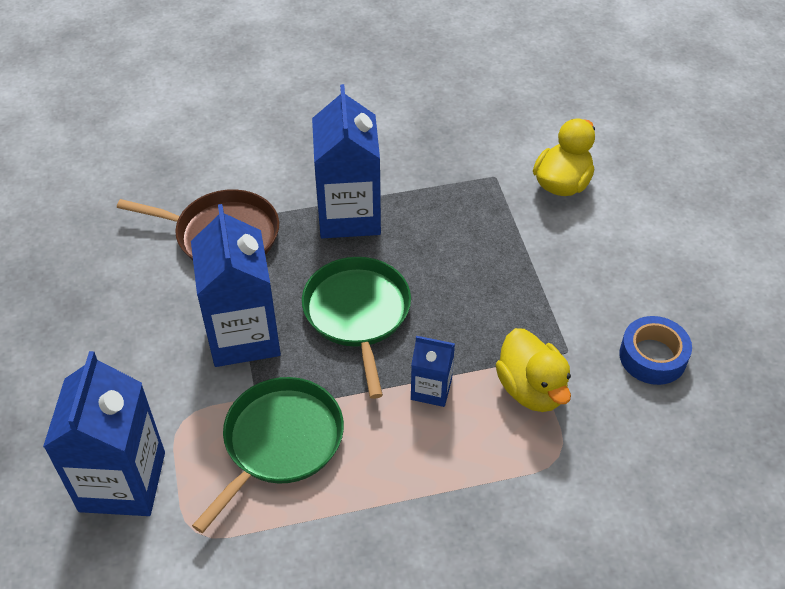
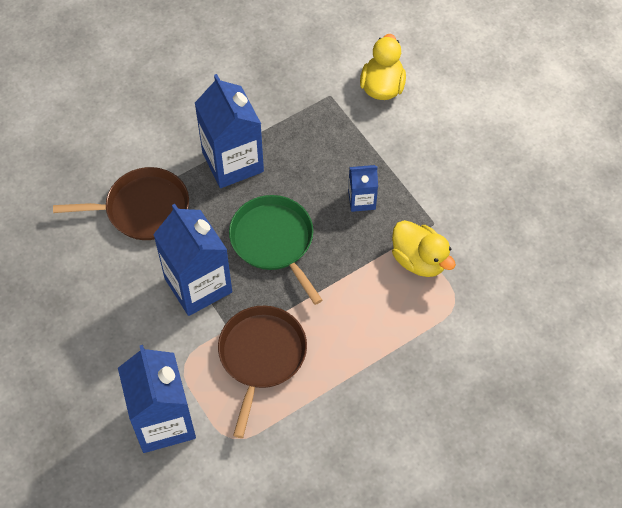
camera: 20 degrees left, 10 degrees up
green pan [192,377,344,533] -> brown pan [218,306,307,438]
blue carton [411,336,455,407] -> blue carton moved to [348,165,378,212]
blue tape [619,316,692,385] -> none

